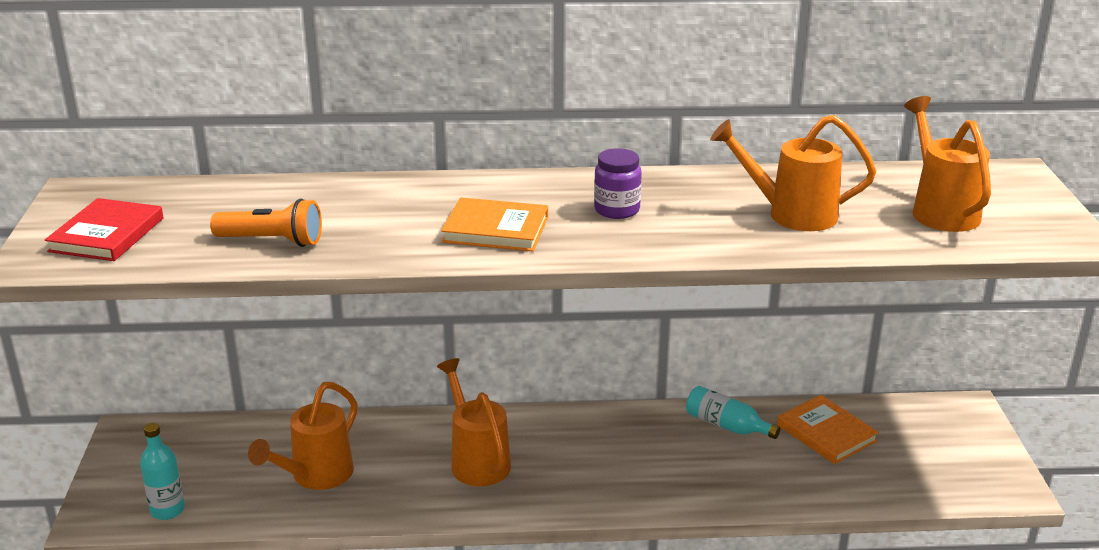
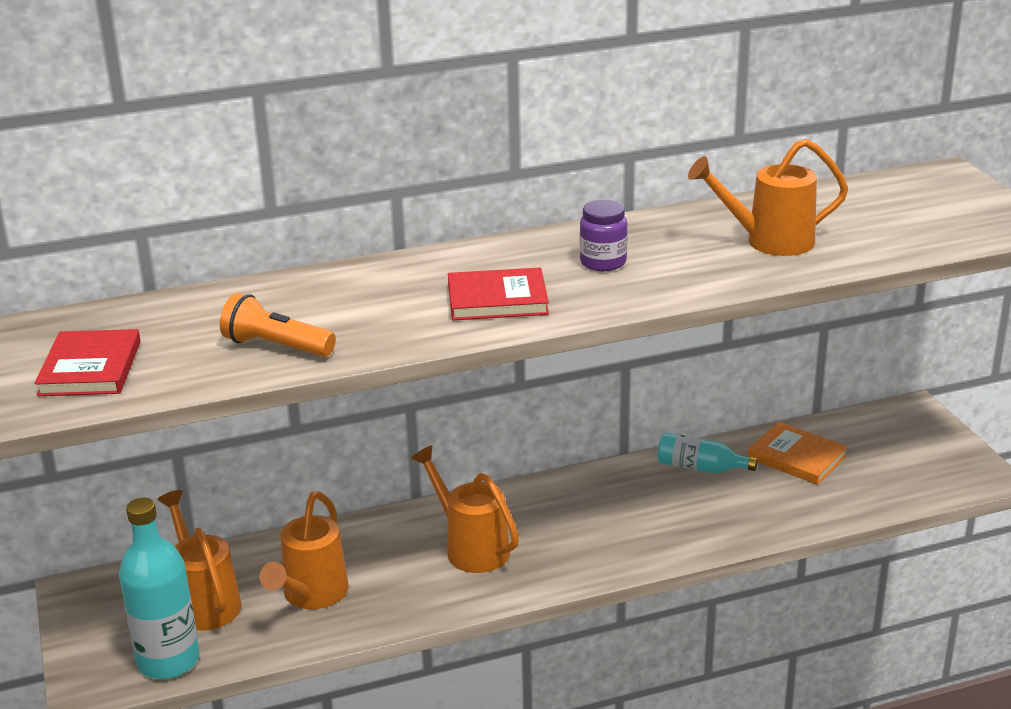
camera: 15 degrees left, 0 degrees up
turquoise bottle [140,423,185,520] -> turquoise bottle [119,498,200,679], size x1.68
orange flashlight [210,199,322,247] -> orange flashlight turned 150 degrees counterclockwise [220,293,336,357]
orange book [441,197,548,251] -> red book [448,267,549,320]
orange watering can [904,96,991,232] -> orange watering can moved to [157,490,241,630]

